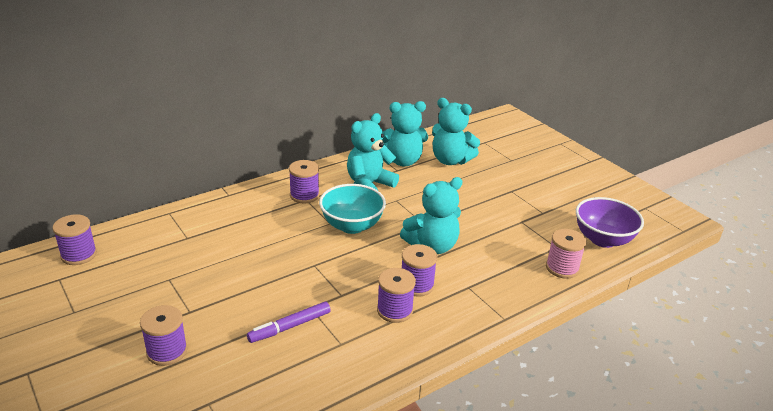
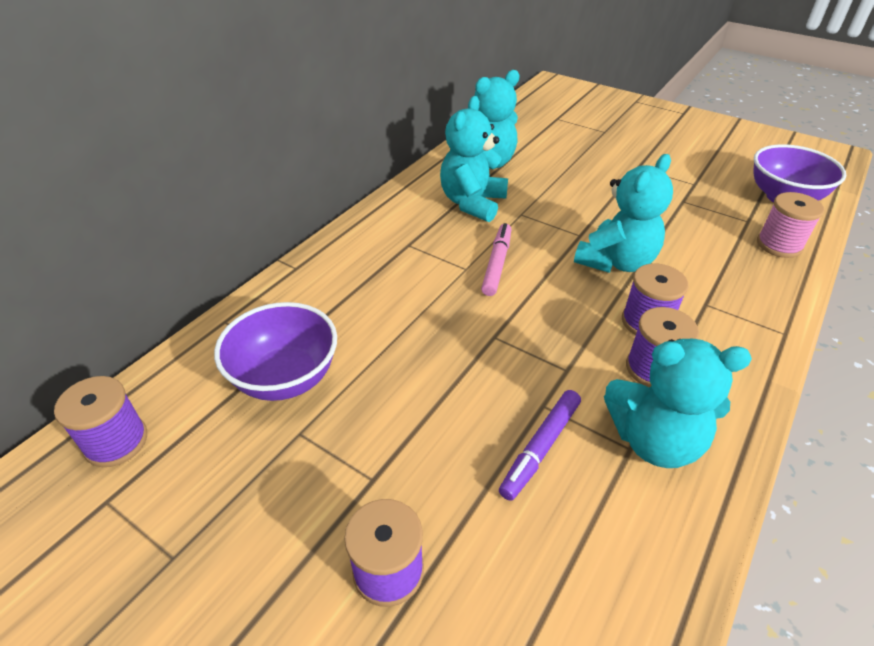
camera: 20 degrees left, 10 degrees up
purple spool [289,160,319,203] -> none
turquoise bowl [319,184,386,234] -> pink marker [481,223,511,296]
turquoise teddy bear [432,98,480,165] -> turquoise teddy bear moved to [604,339,752,468]
none -> purple bowl [214,302,337,401]

